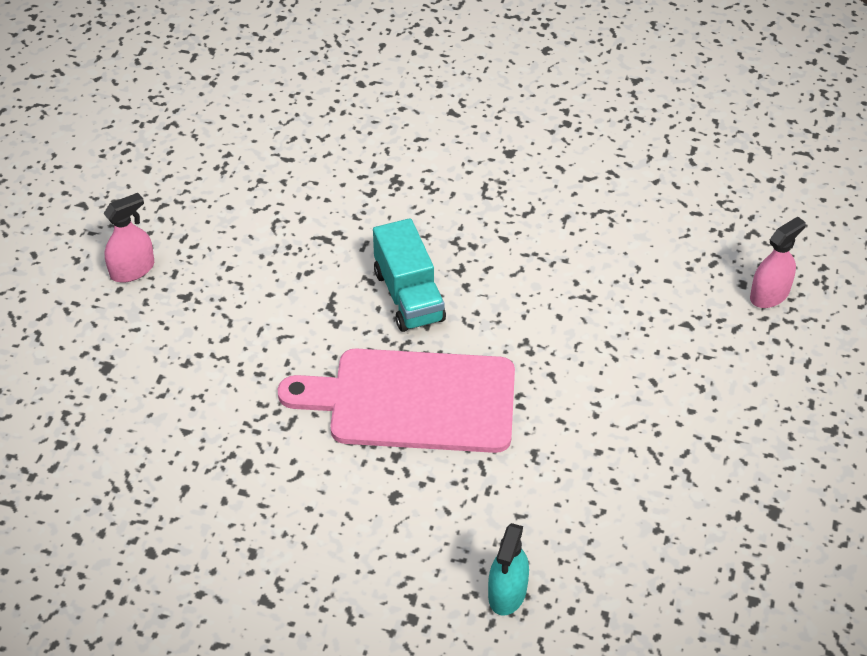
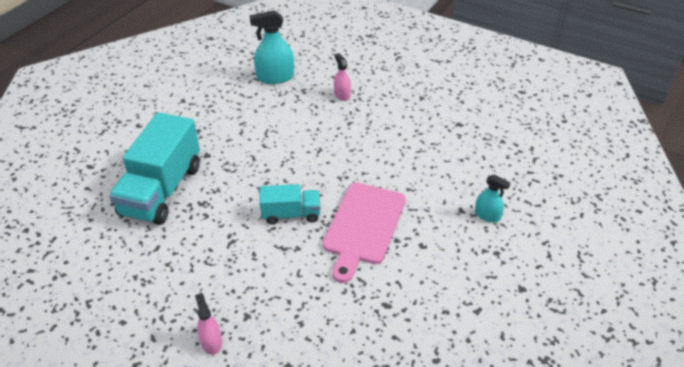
camera: 75 degrees left, 5 degrees down
none -> turquoise truck [109,112,200,225]
none -> turquoise spray bottle [250,10,294,84]

